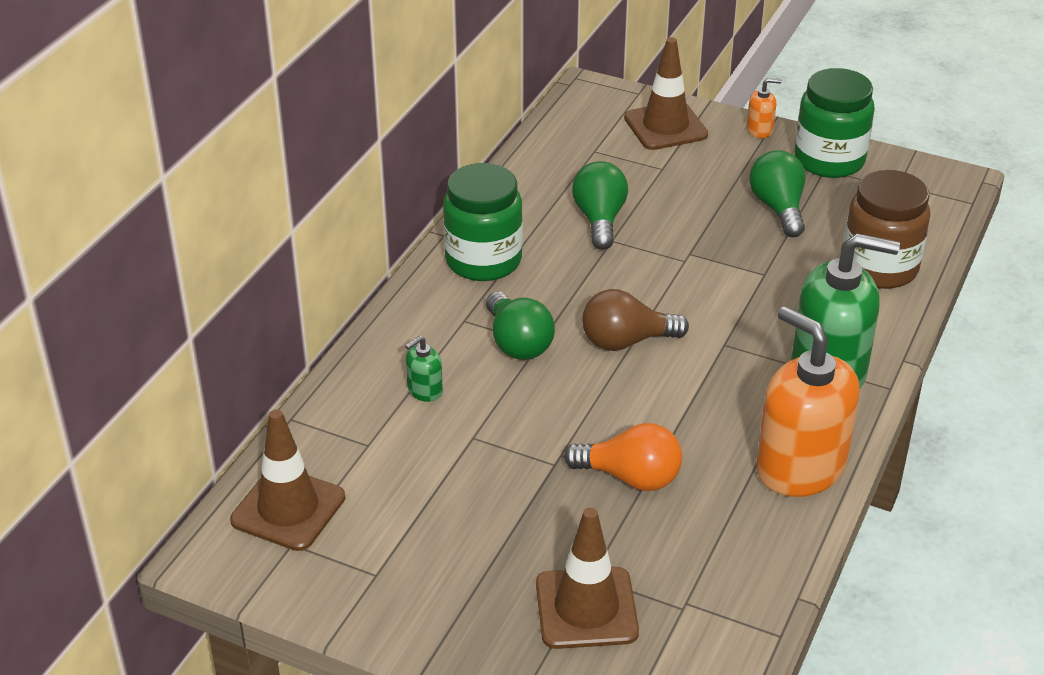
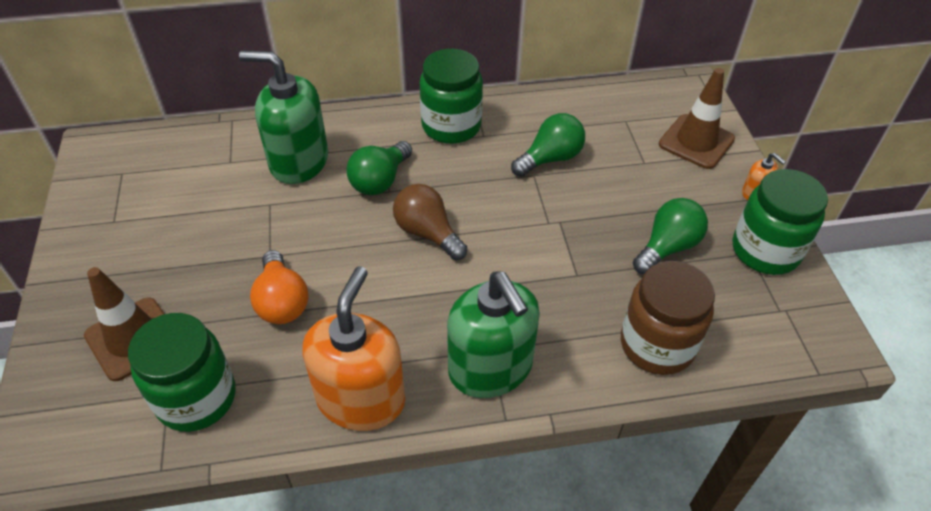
camera: 55 degrees right, 10 degrees up
brown traffic cone [230,409,345,551] -> none
green soap dispenser [405,336,443,402] -> green soap dispenser [239,51,328,184], size x2.39
none -> green jar [128,313,235,432]

